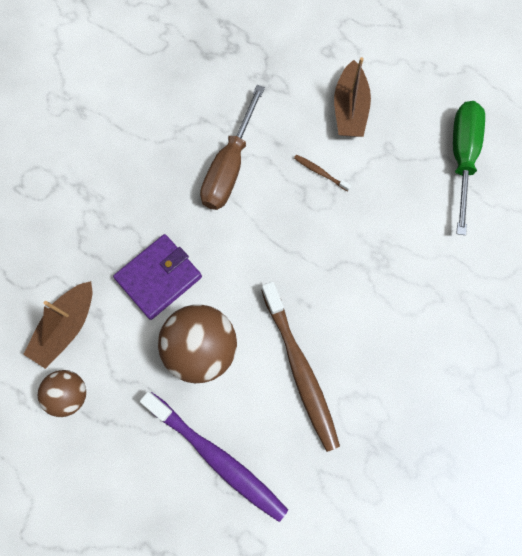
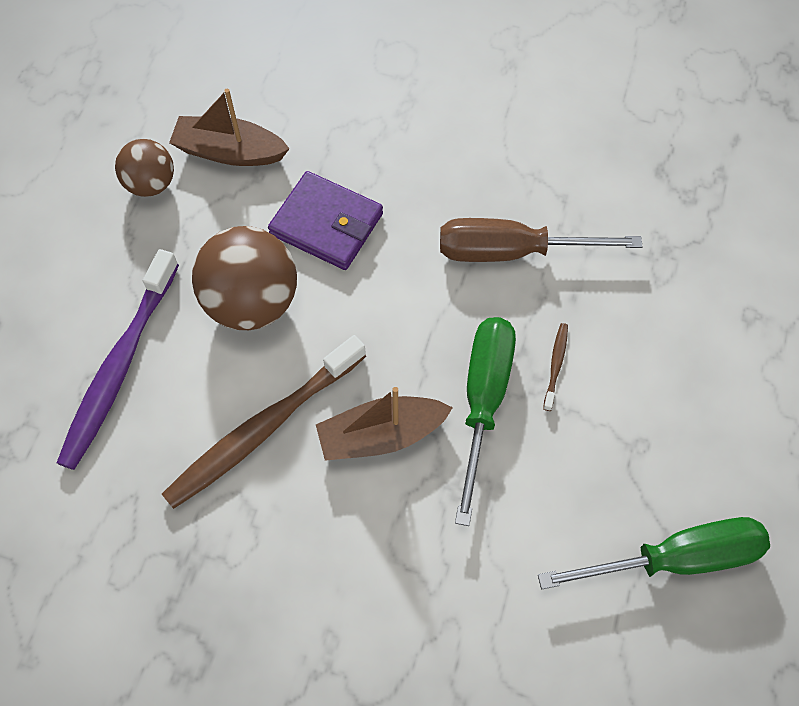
camera: 70 degrees right, 10 degrees down
brown boat [334,57,371,137] -> brown boat moved to [316,387,453,461]
none -> green screwdriver [455,317,516,526]

